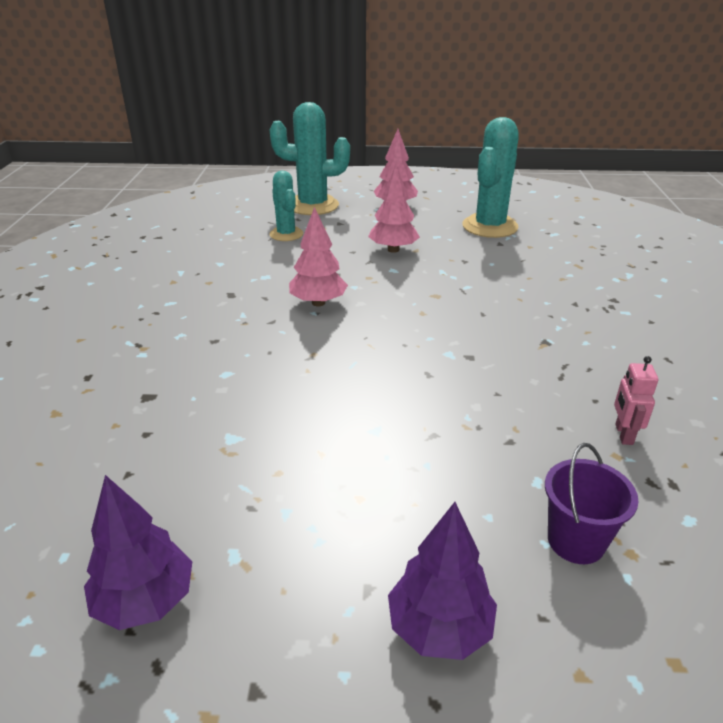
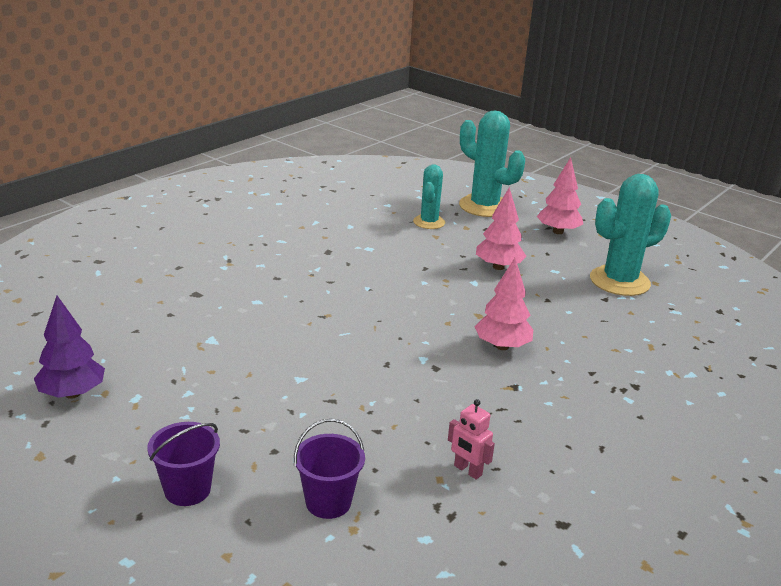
camera: 35 degrees right, 5 degrees down
pink tree [289,207,348,306] -> pink tree moved to [475,258,533,350]
purple tree [388,502,497,660] -> purple bucket [147,422,220,506]
pink robot [614,356,658,445] -> pink robot turned 90 degrees counterclockwise [448,399,495,480]

